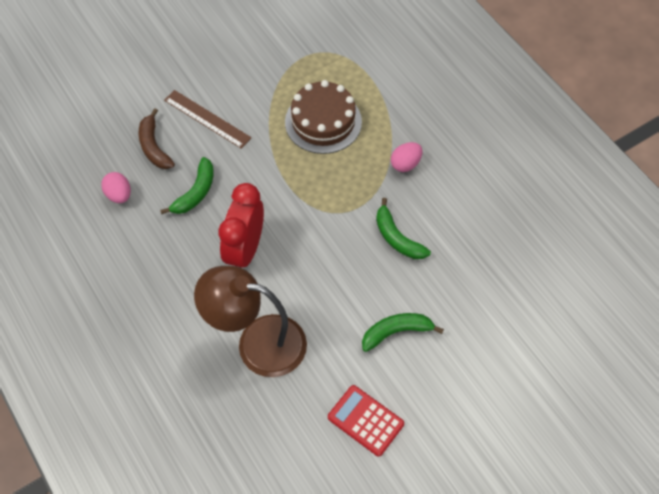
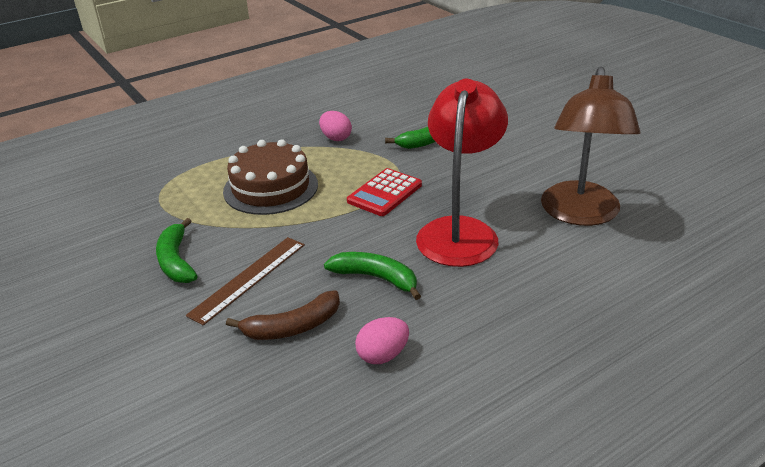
camera: 90 degrees left, 25 degrees down
red clock [218,183,264,268] -> red lamp [416,79,508,267]
red calculator [328,385,404,457] -> red calculator moved to [347,168,422,216]
green banana [362,313,444,352] -> green banana moved to [156,218,197,283]

